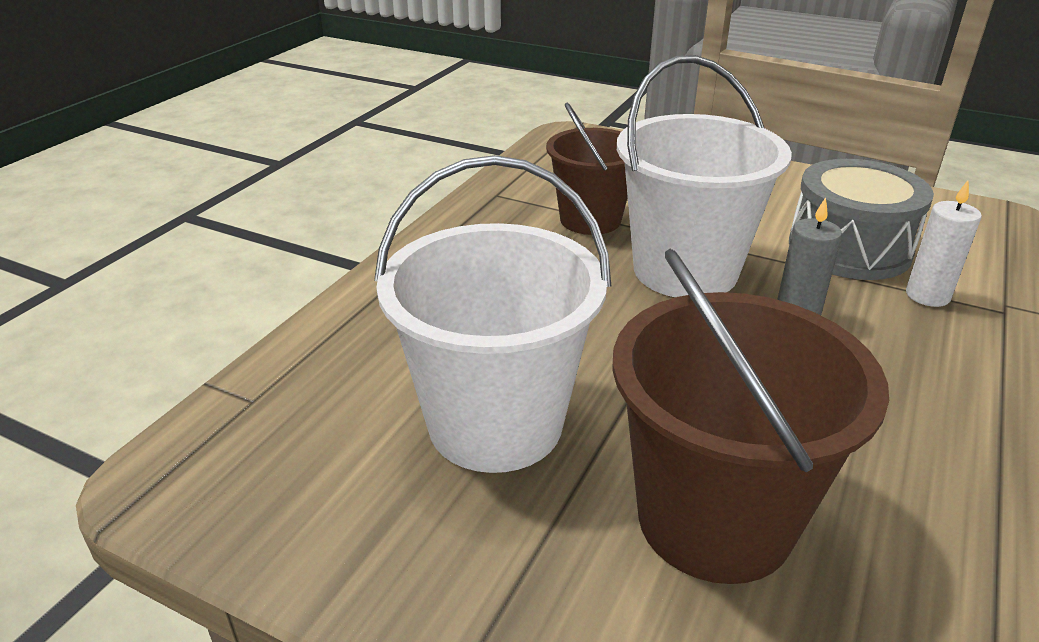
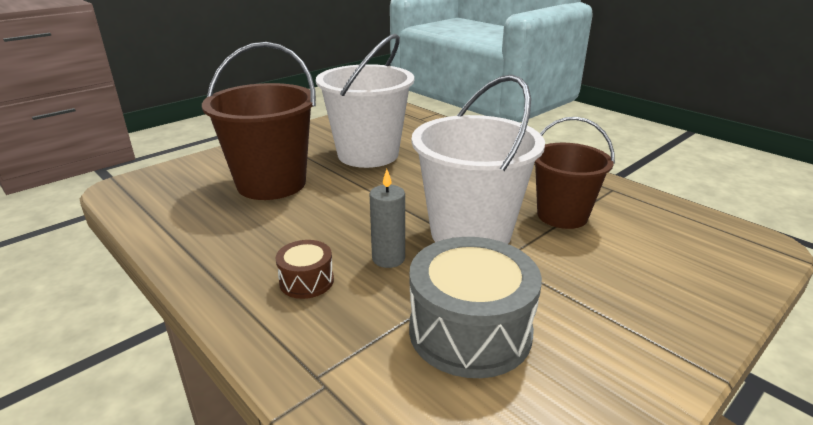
camera: 110 degrees right, 5 degrees down
white candle [906,181,982,307] -> none
none -> brown drum [275,240,334,299]

